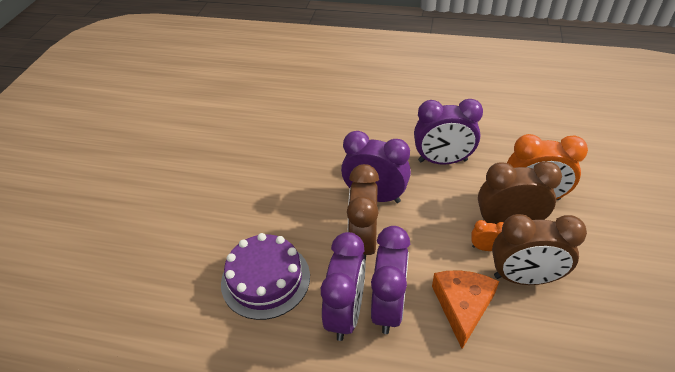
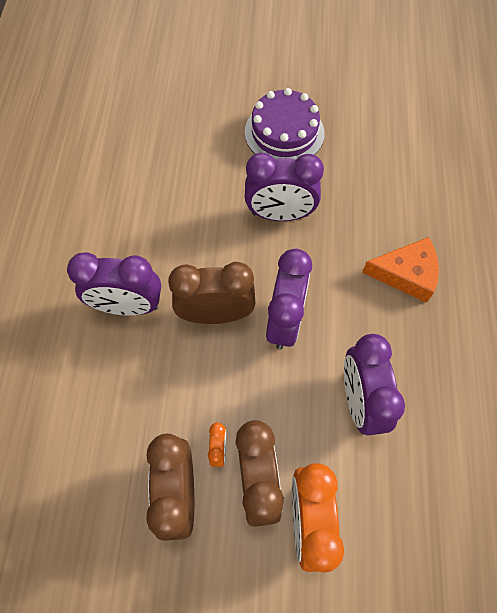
camera: 80 degrees right, 20 degrees up
purple cake [221,233,310,320] -> purple cake moved to [245,88,324,160]
purple clock [371,226,410,334] -> purple clock moved to [245,153,324,221]
orange cheese [432,270,499,349] -> orange cheese moved to [362,237,439,303]

